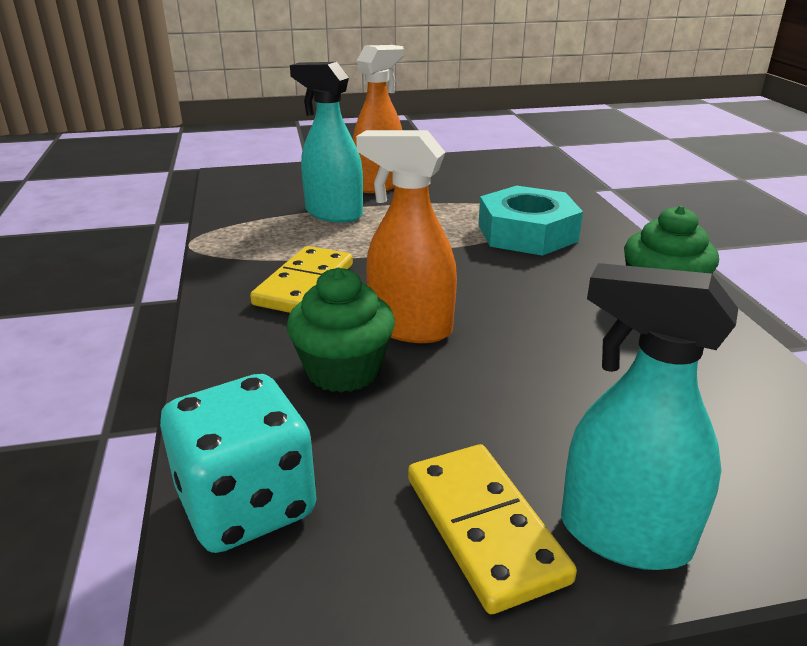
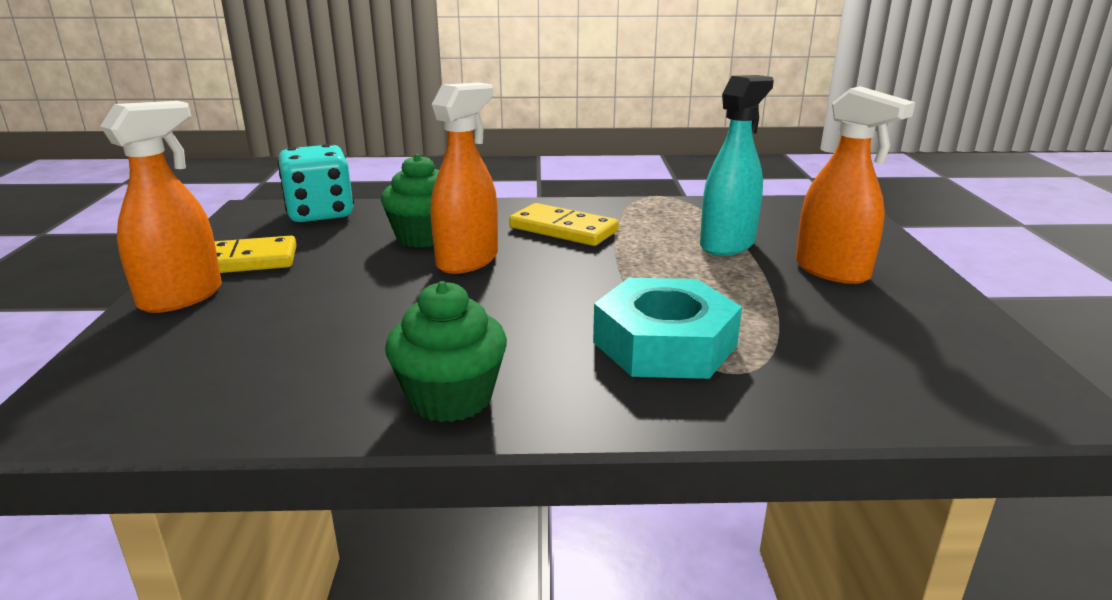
camera: 100 degrees right, 5 degrees down
turquoise spray bottle [561,263,738,570] -> orange spray bottle [100,101,222,313]

